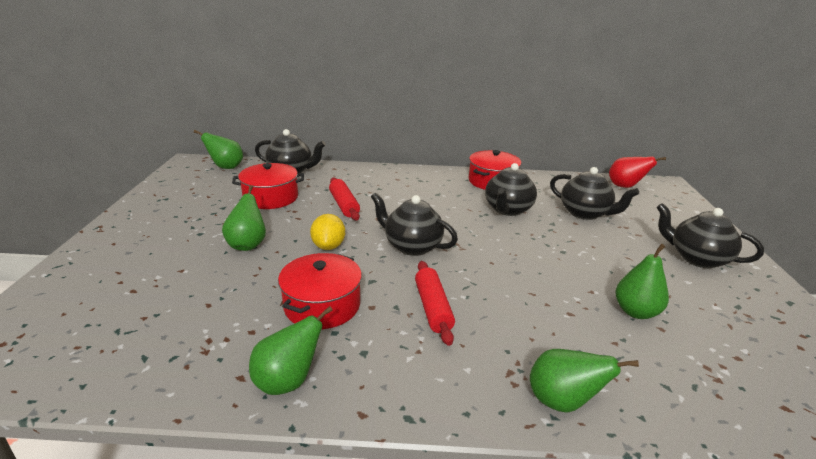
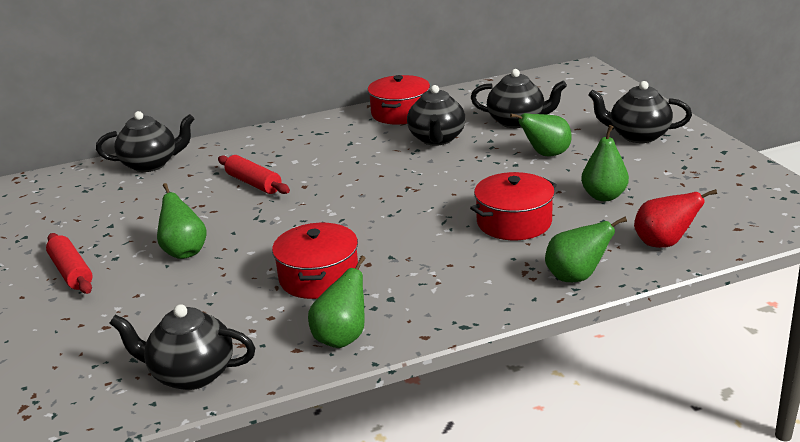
camera: 20 degrees left, 0 degrees up
green pear [194,130,243,169] -> green pear moved to [510,113,572,157]
red pot [232,163,304,209] -> red pot moved to [470,172,557,240]
yellow lemon [310,214,345,250] -> none
black teapot [371,193,458,256] -> black teapot moved to [109,304,255,390]
red rolling pin [415,261,455,346] -> red rolling pin moved to [46,233,93,294]
red pear [609,157,666,188] -> red pear moved to [634,189,717,248]

